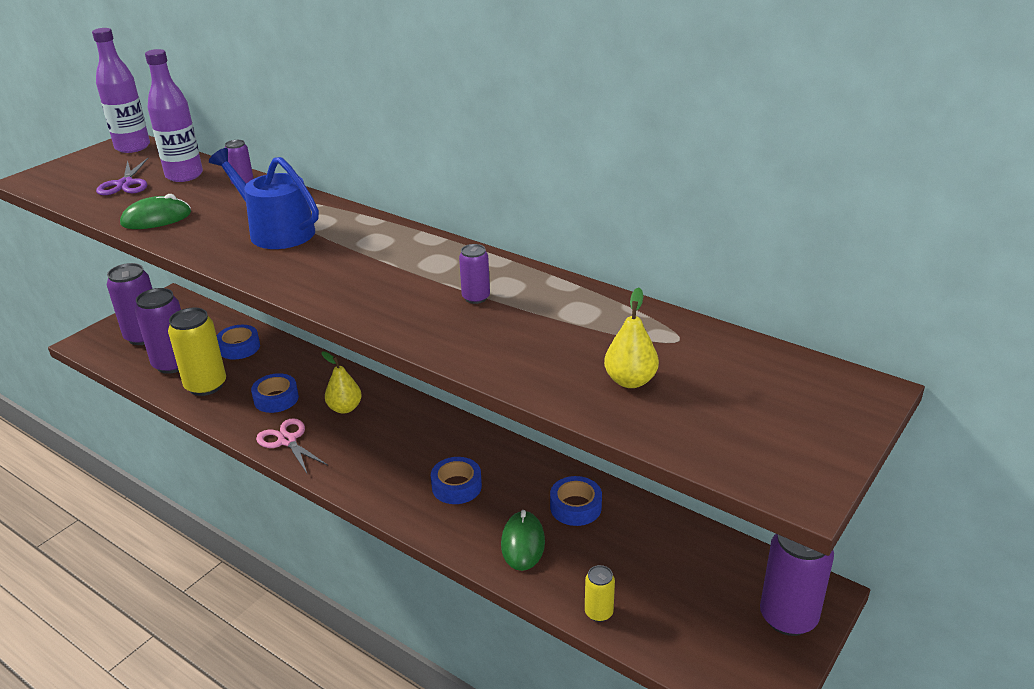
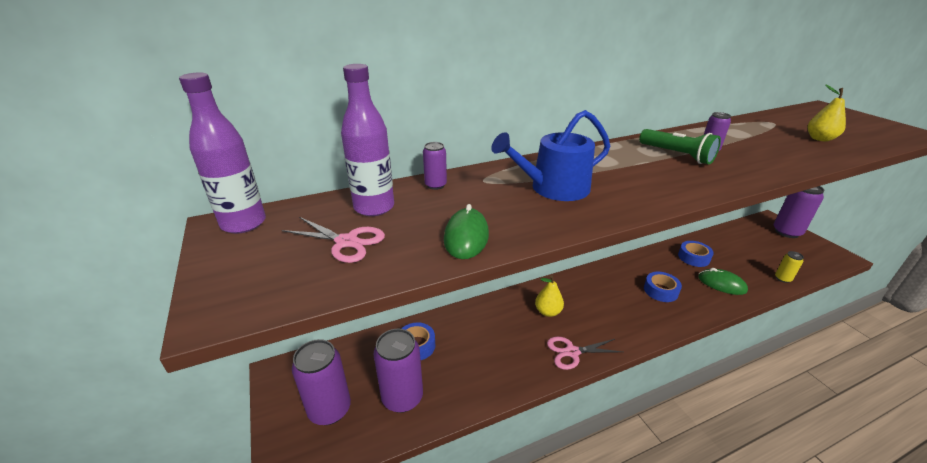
camera: 60 degrees left, 0 degrees up
purple scissors [96,158,148,195] -> pink scissors [282,217,385,263]
yellow can [168,308,226,396] -> none
blue tape [251,373,299,413] -> none
none -> green flashlight [639,129,721,164]

